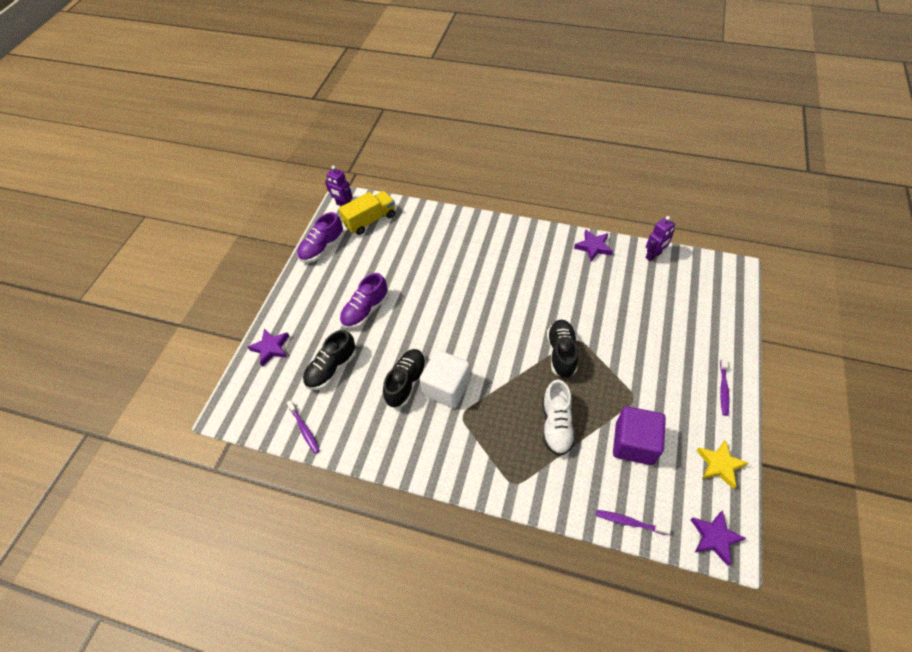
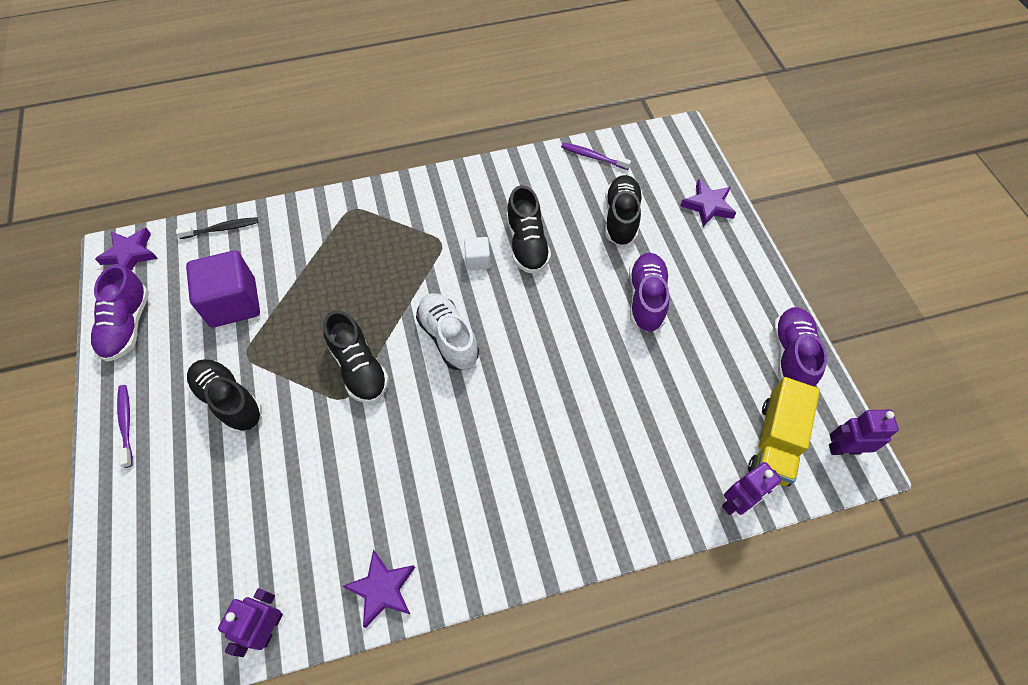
camera: 145 degrees right, 5 degrees up
white cube [420,350,471,408] -> white cube [464,237,490,270], size x0.49
white shoe [543,380,576,456] -> white shoe moved to [416,293,479,370]
purple toothbrush [596,510,671,535] -> black toothbrush [176,217,258,239]
yellow star [696,440,748,489] -> purple shoe [91,264,149,362]
none -> black shoe [187,359,262,433]
none -> purple robot [722,462,781,515]

